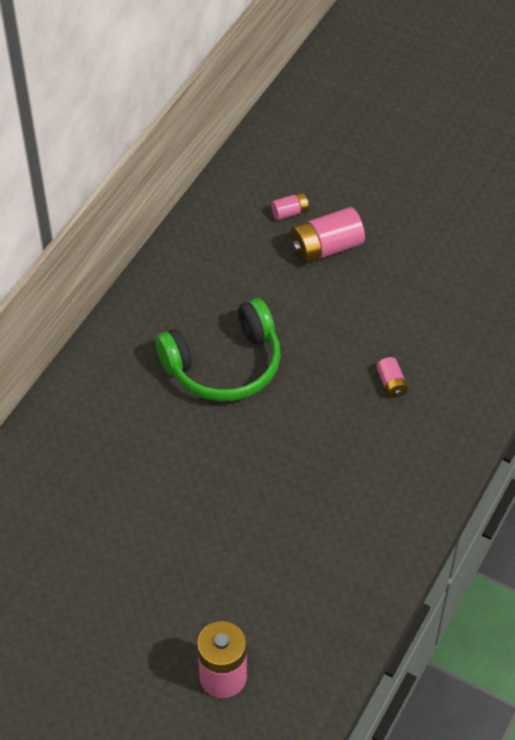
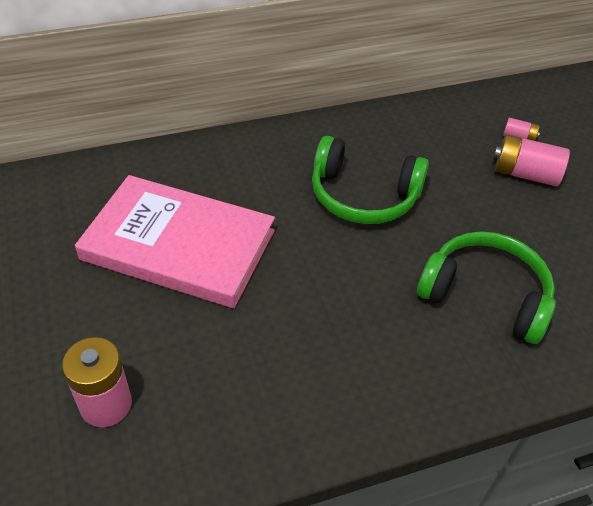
camera: 40 degrees right, 5 degrees down
pink battery [376,357,408,398] -> green headphones [417,231,556,344]
none -> pink book [75,175,275,308]

